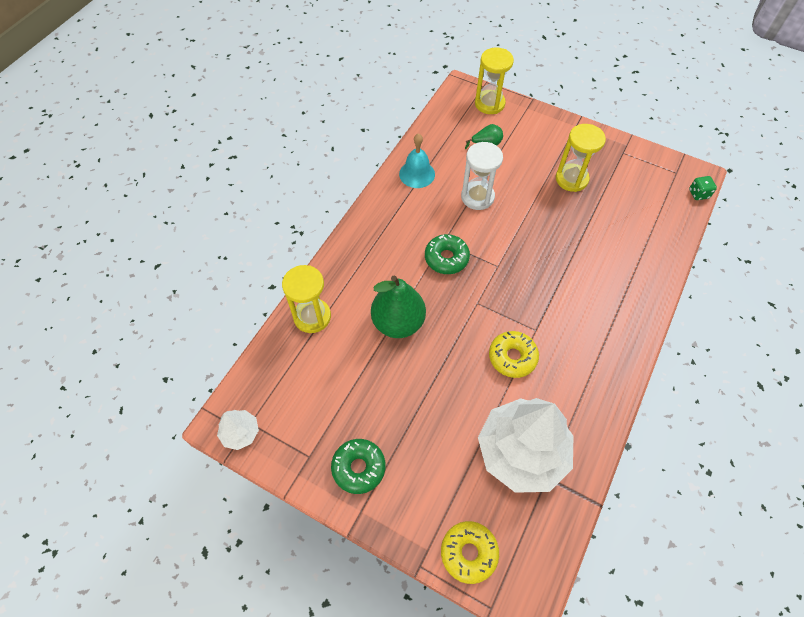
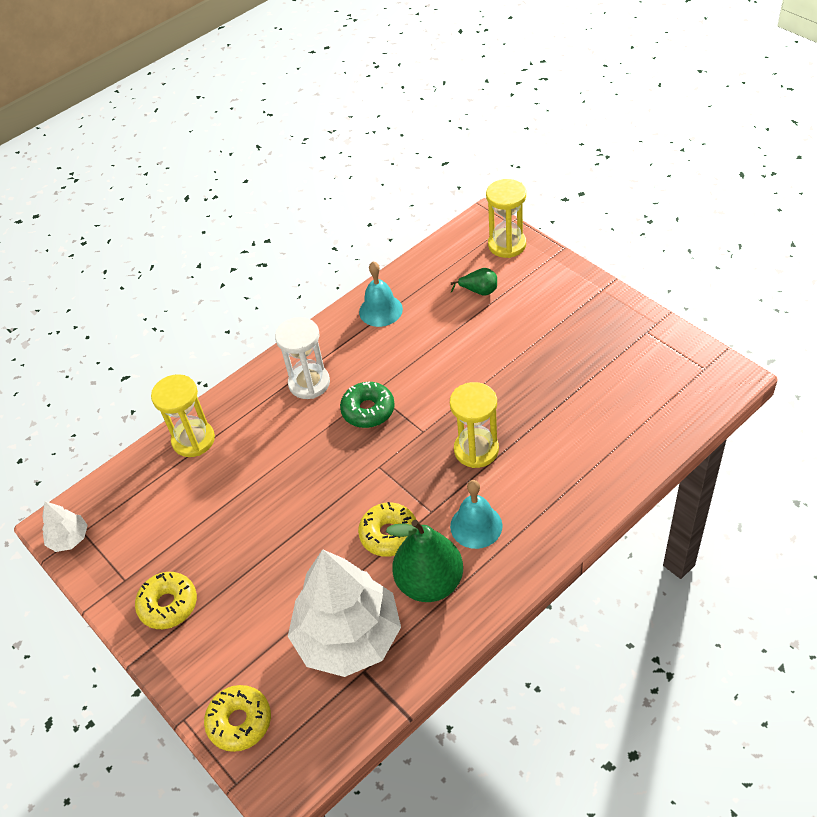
camera: 25 degrees right, 10 degrees down
green donut [331,439,386,494] -> yellow donut [135,572,197,629]
green pear [371,276,426,338] -> green pear moved to [386,520,463,602]
white hourglass [461,142,503,210] -> white hourglass moved to [275,317,330,399]
yellow hourglass [556,124,606,192] -> yellow hourglass moved to [450,382,499,468]
green dice [689,176,717,200] -> none
none -> turquoise bell [450,480,503,549]

